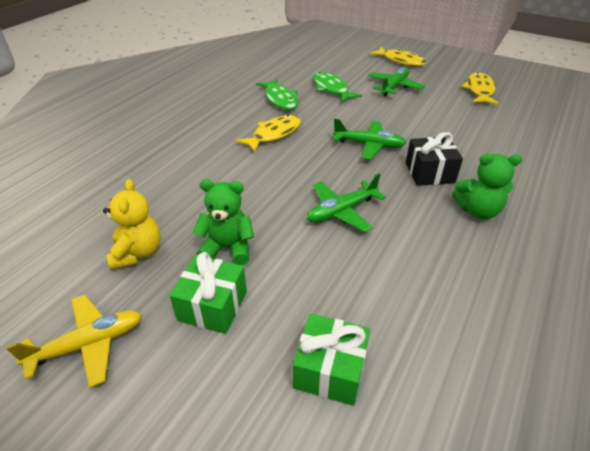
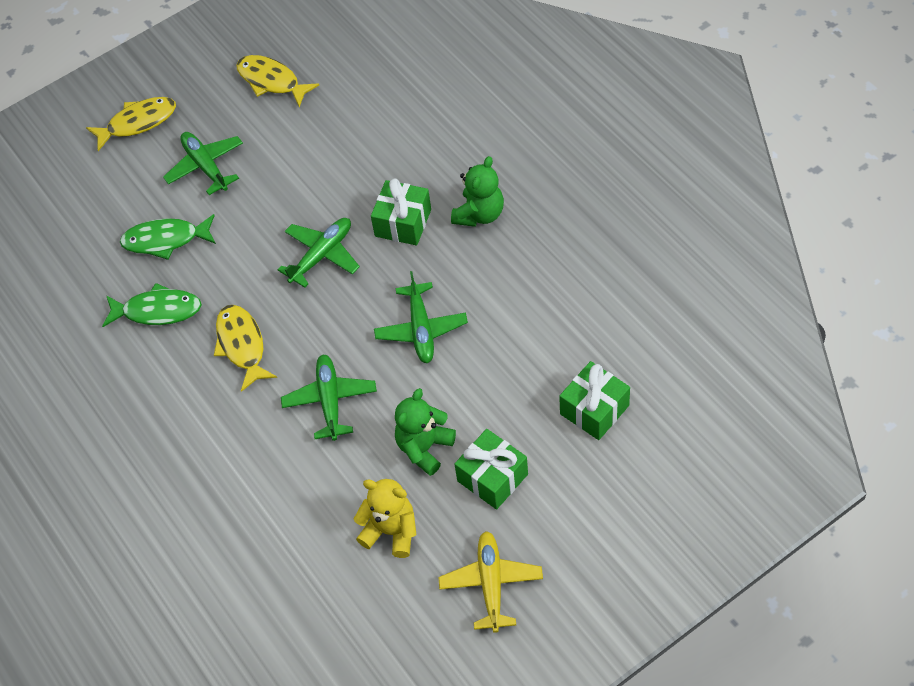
camera: 60 degrees left, 15 degrees up
black gift [406,132,463,186] -> green gift [371,178,431,245]
none -> green plane [281,354,377,441]

